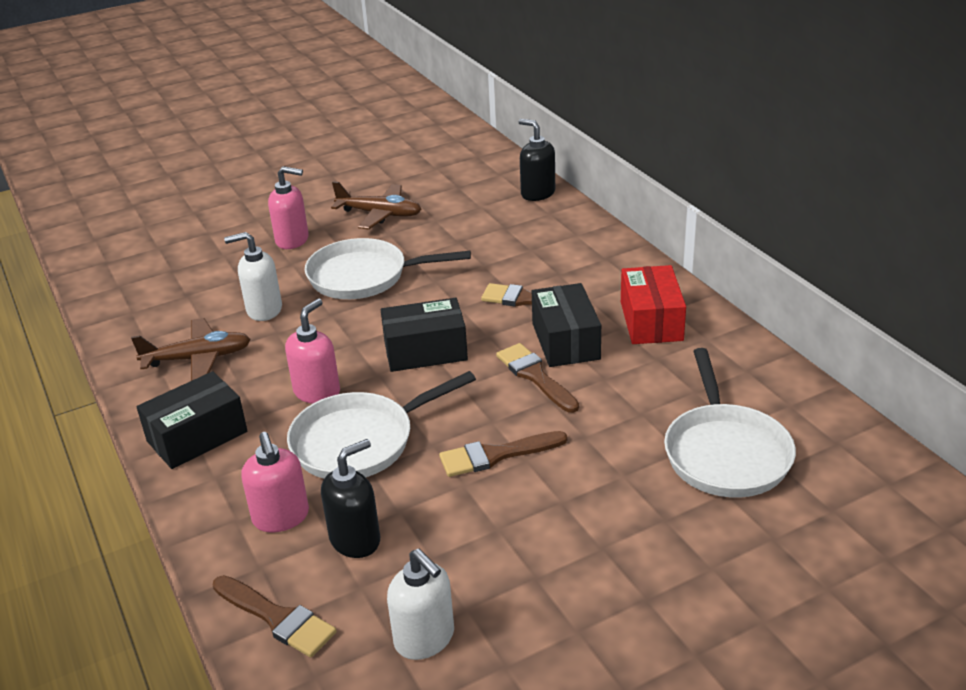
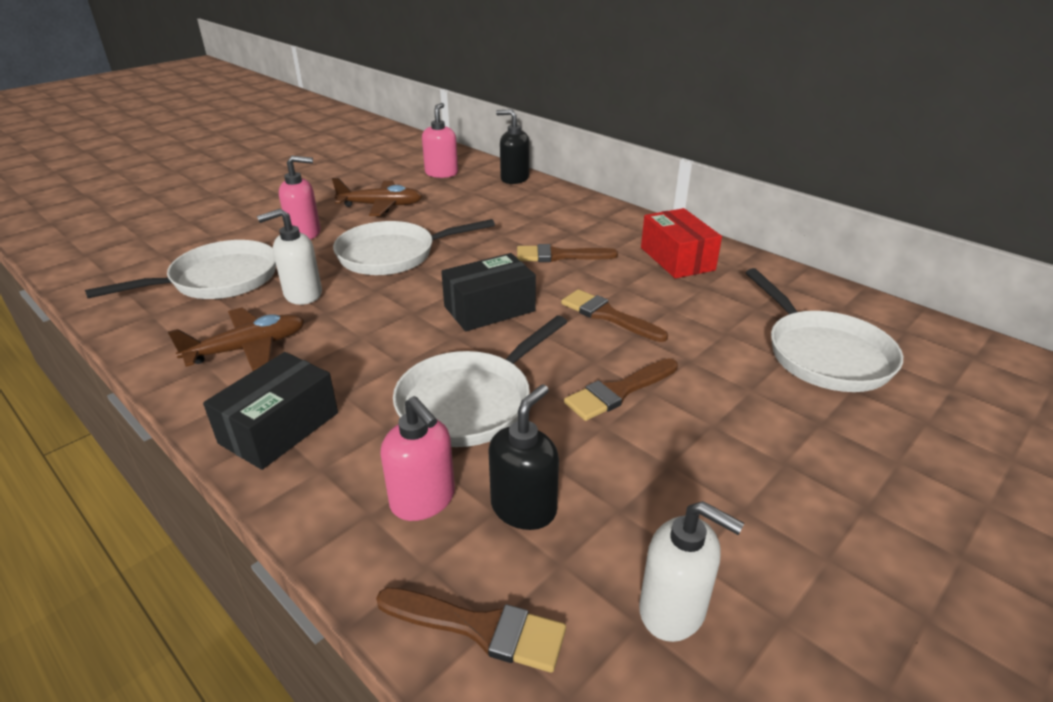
camera: 20 degrees left, 0 degrees up
pink soap dispenser [285,298,340,404] -> pink soap dispenser moved to [422,103,458,178]
black box [532,283,601,367] -> none
none -> white pan [85,240,276,299]

